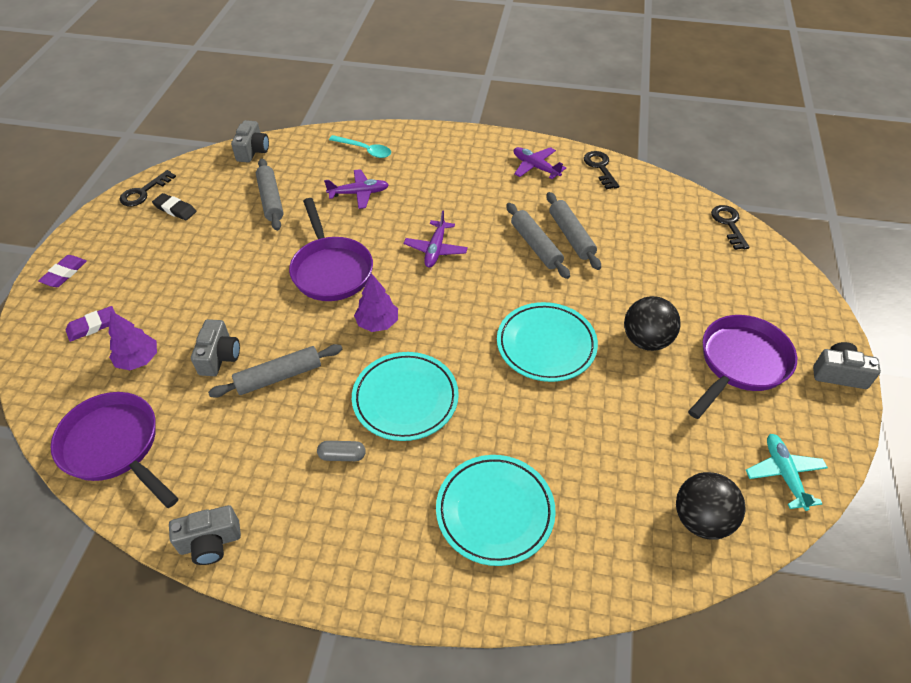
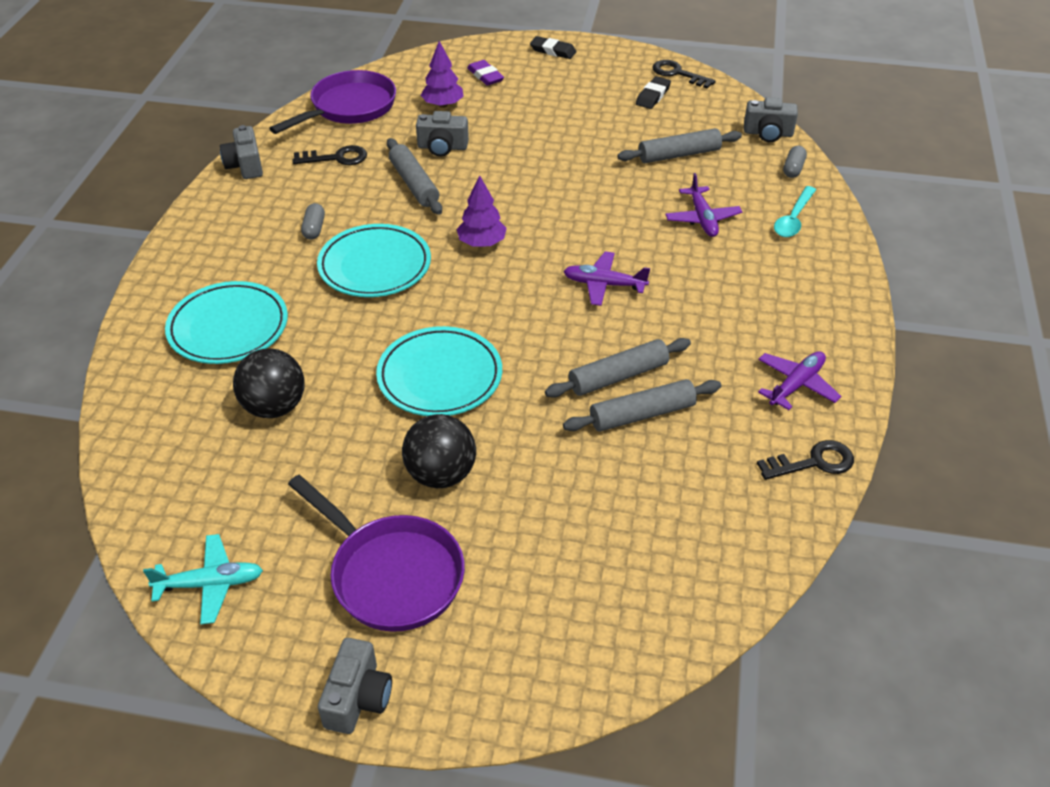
camera: 90 degrees right, 5 degrees down
purple eraser [38,255,87,287] -> black eraser [530,36,577,59]
purple pan [289,198,373,301] -> none
black ball [676,472,745,540] -> black ball moved to [233,349,305,418]
black key [711,205,750,250] -> black key moved to [292,145,367,165]
none -> grey capsule [783,146,807,178]

